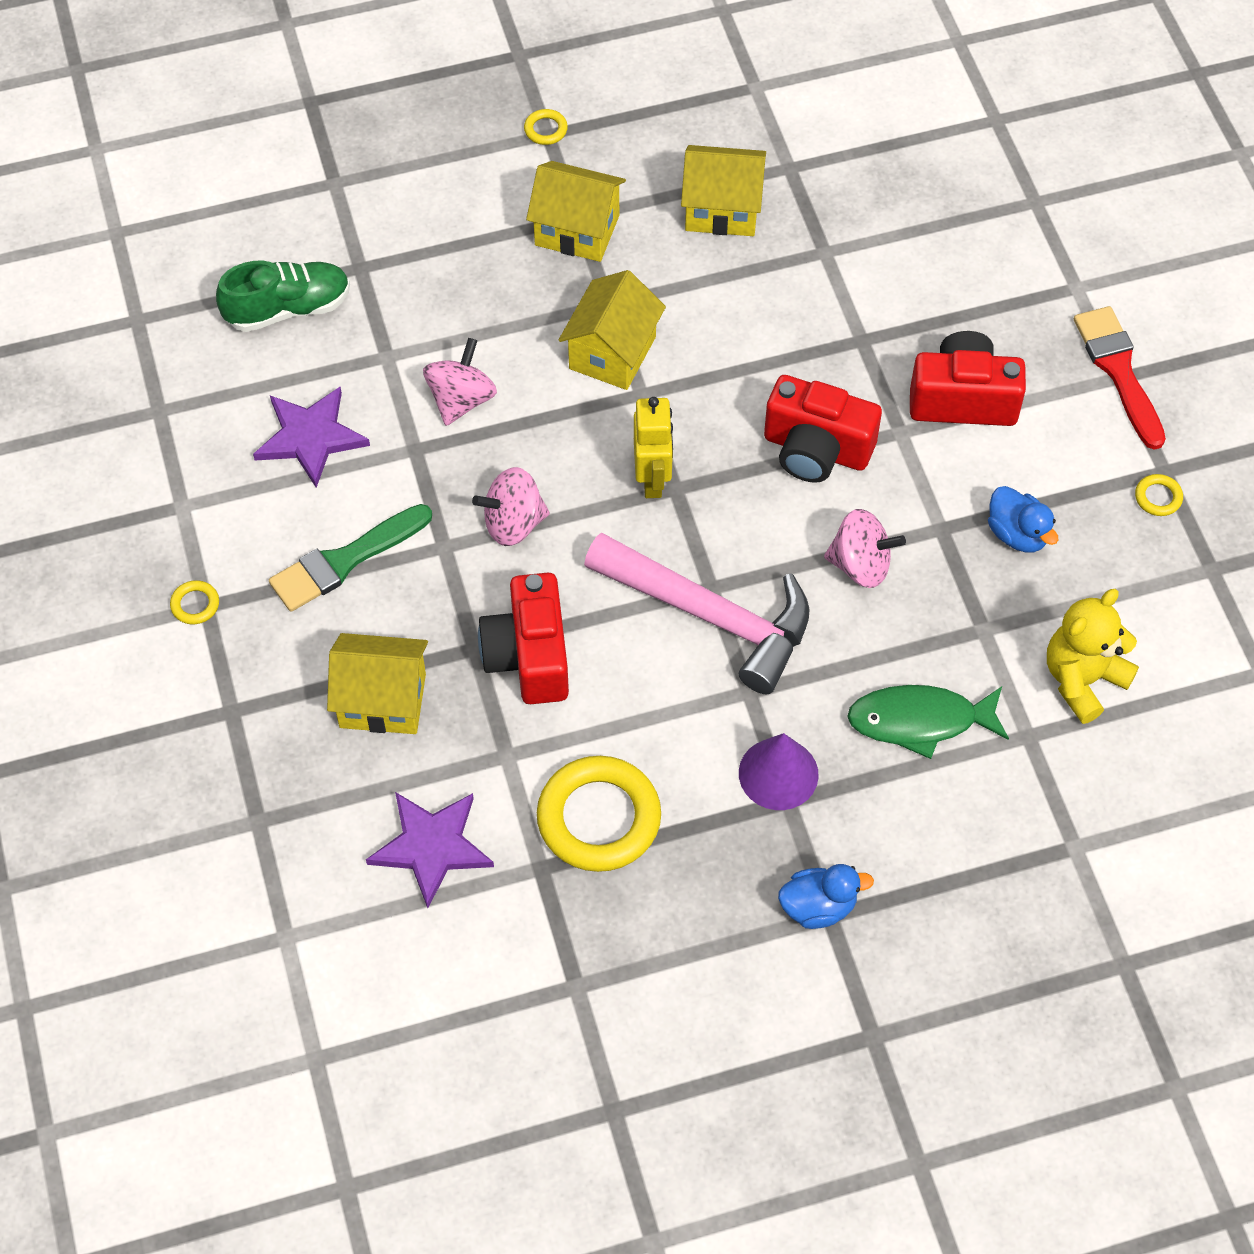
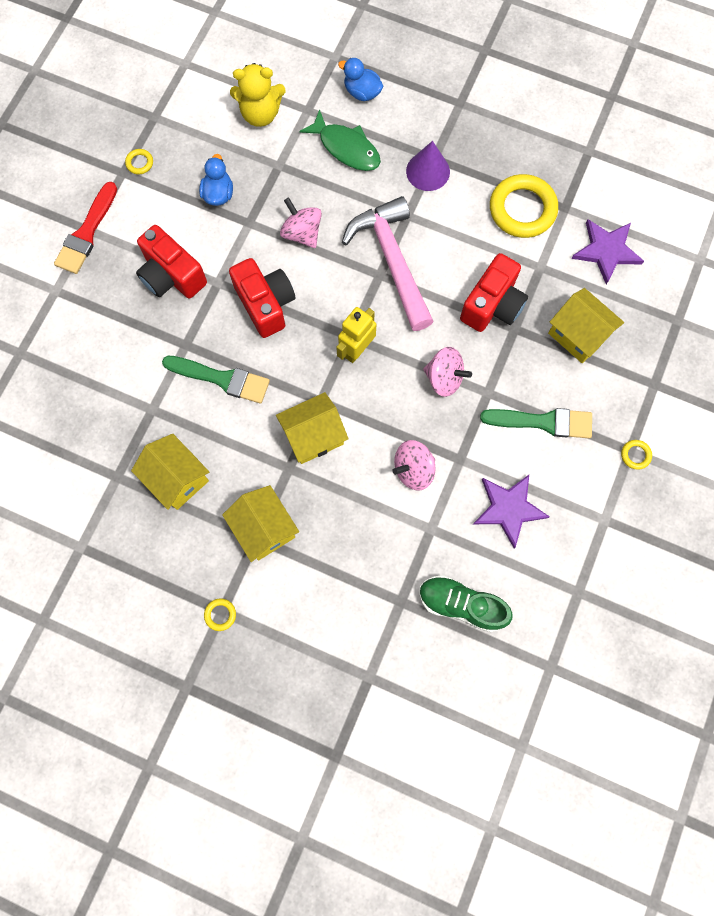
camera: 140 degrees left, 15 degrees up
blue duck [778,864,874,929] -> blue duck moved to [338,58,383,101]
none -> green brush [162,356,270,404]

